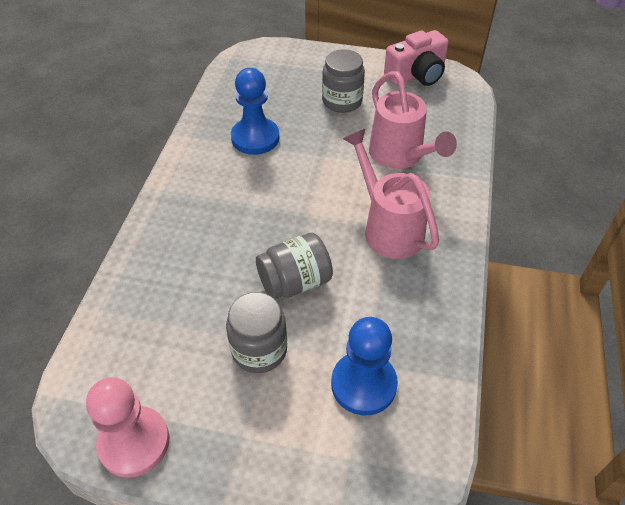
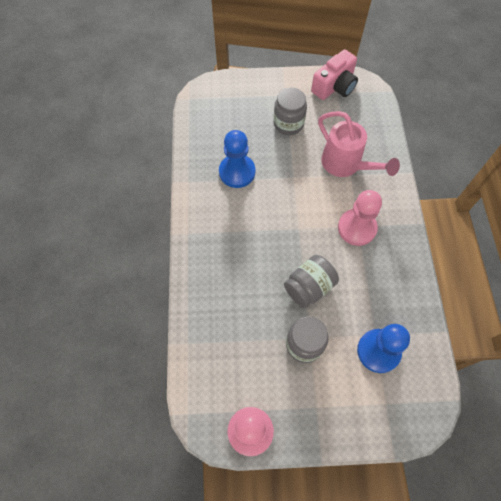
camera: 15 degrees left, 15 degrees up
pink watering can [343,129,439,259] -> pink pawn [338,190,382,246]

